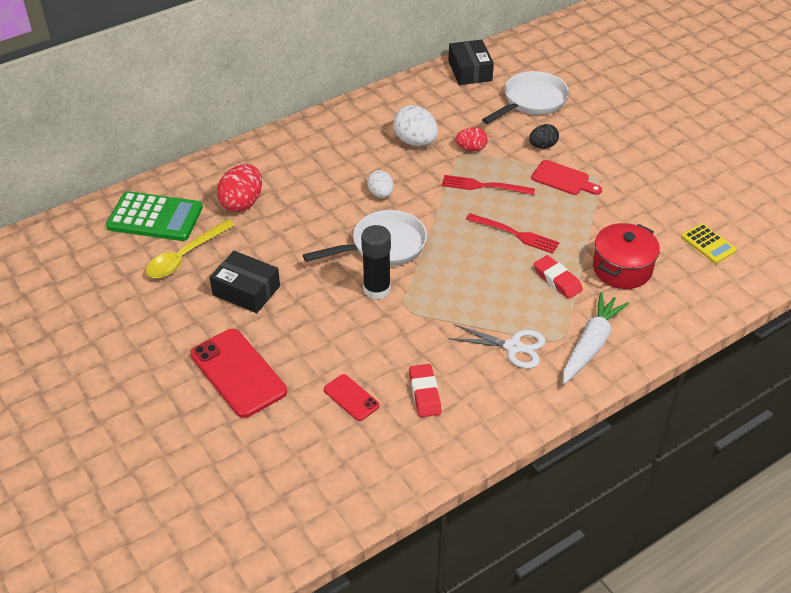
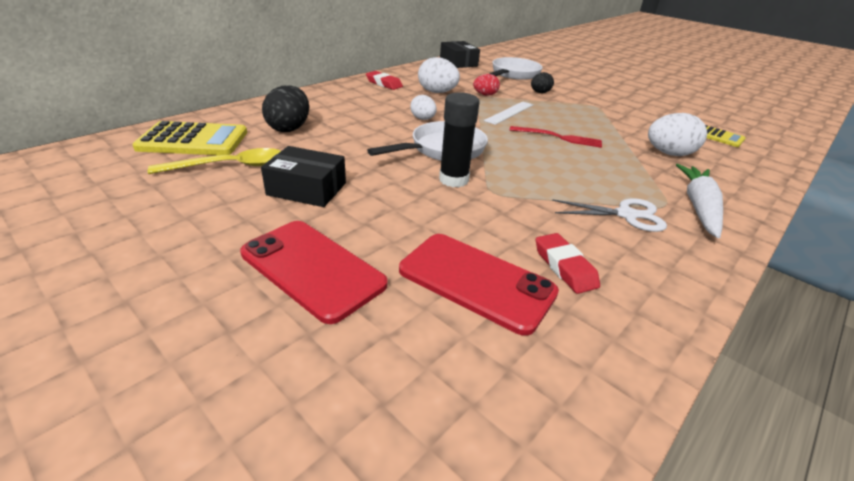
camera: 15 degrees left, 10 degrees down
green calculator [106,191,203,241] -> yellow calculator [132,121,247,155]
yellow spoon [146,219,235,278] -> yellow spoon turned 135 degrees counterclockwise [148,148,281,174]
red egg [217,164,262,212] -> black egg [262,85,309,132]
red phone [324,374,380,421] -> red phone [399,234,559,336], size x1.92
red fork [442,175,535,195] -> white ruler [484,101,533,125]
red cutting board [531,160,602,195] -> none
red eraser [534,255,583,299] -> red eraser moved to [366,71,403,90]
red pot [593,223,660,289] -> white egg [648,113,707,156]

